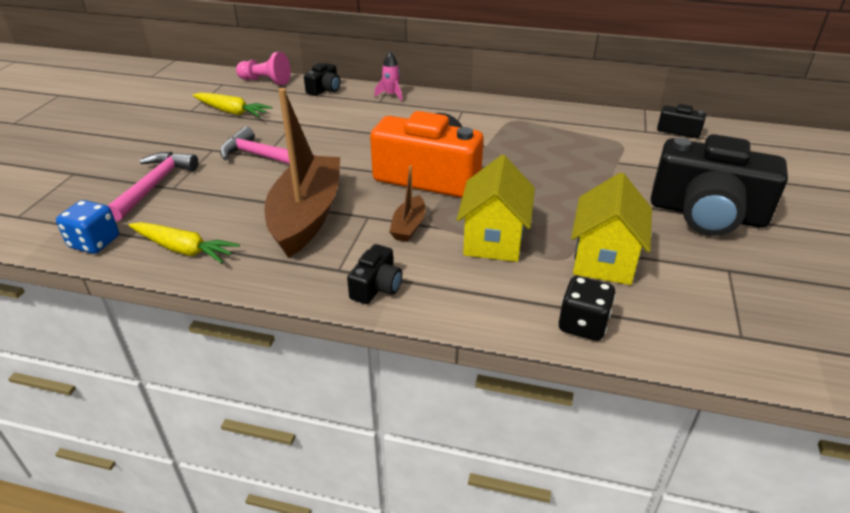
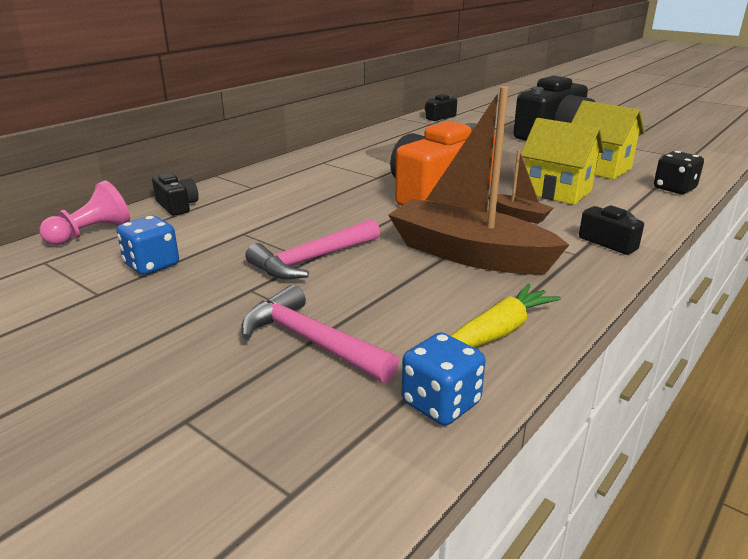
camera: 65 degrees left, 10 degrees down
yellow carrot [193,93,272,117] -> blue dice [116,216,179,275]
pink rocket [374,52,403,101] -> none

